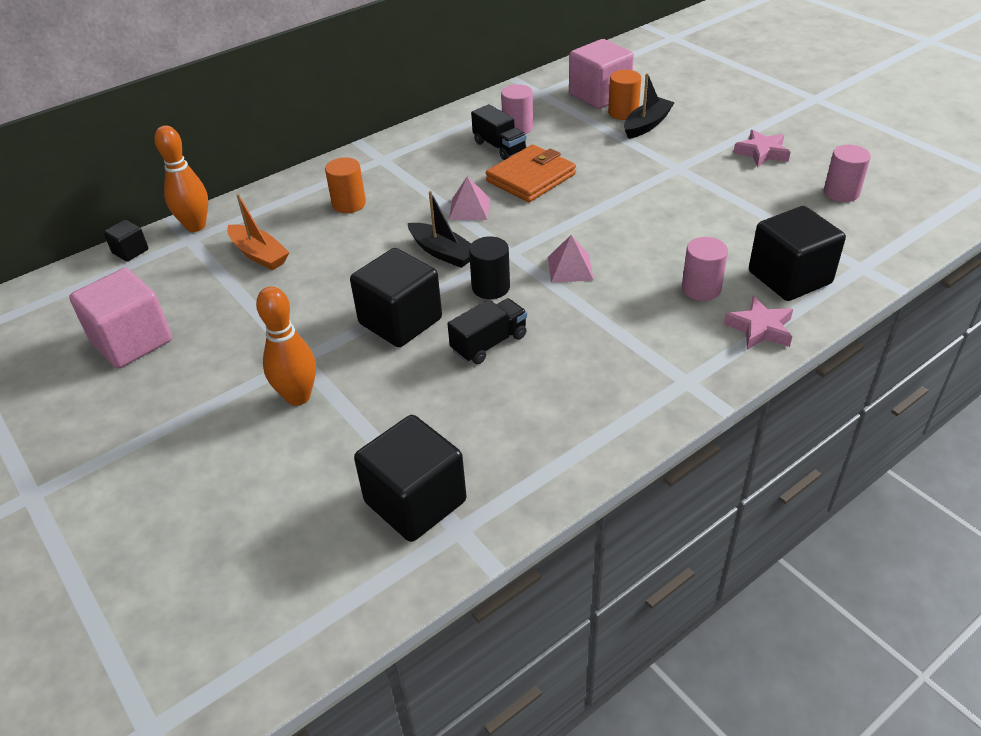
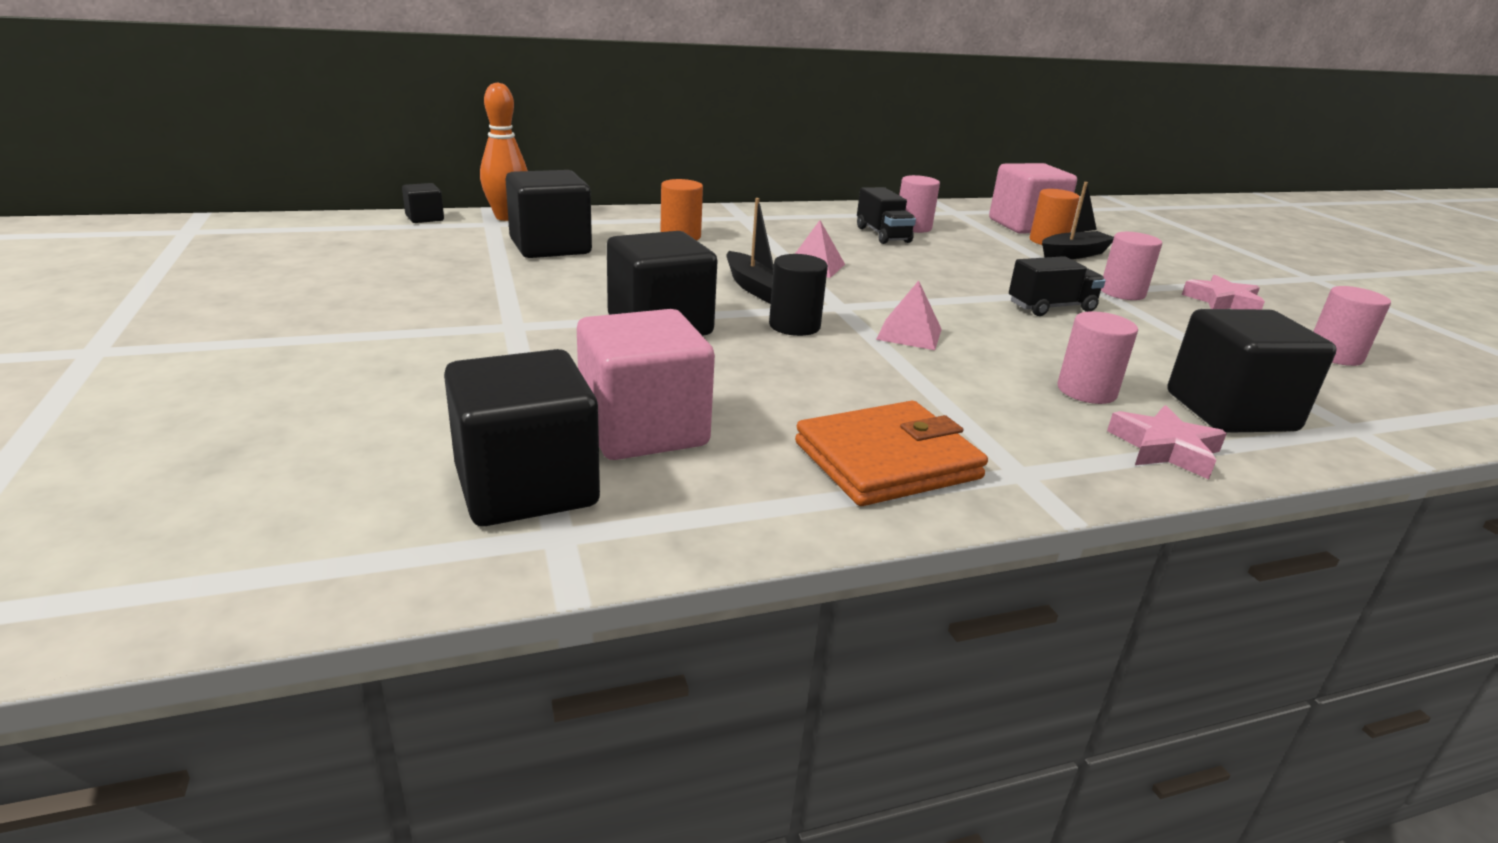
camera: 15 degrees right, 15 degrees down
pink cube [69,268,172,369] -> pink cube moved to [577,309,715,460]
orange boat [227,194,289,270] -> black cube [506,170,592,258]
orange bowling pin [256,286,316,406] -> none
black truck [447,298,527,364] -> black truck moved to [1009,256,1106,316]
orange wallet [486,144,576,202] -> orange wallet moved to [795,401,988,506]
none -> pink cylinder [1101,232,1162,300]

